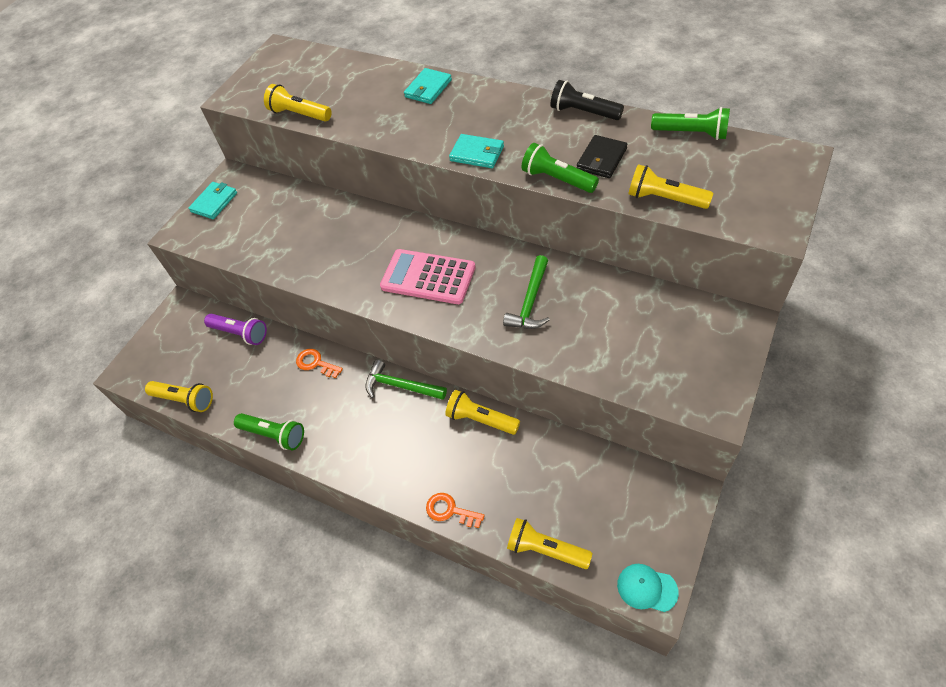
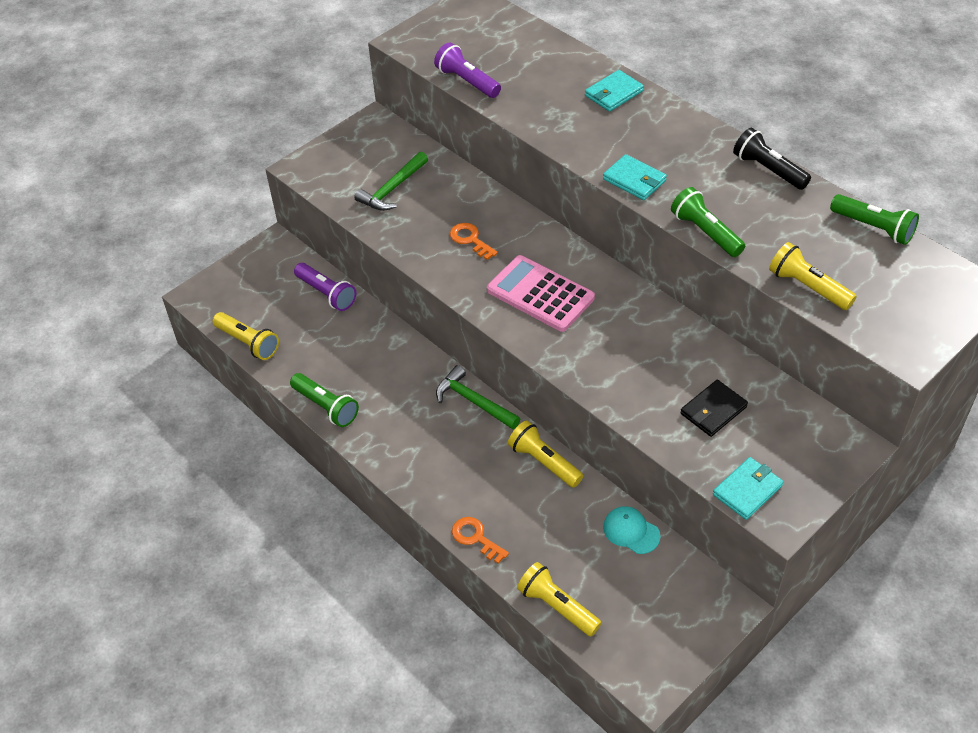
camera: 15 degrees right, 5 degrees down
turquoise wallet [188,182,237,219] -> turquoise wallet moved to [713,457,783,520]
yellow flashlight [264,84,332,122] -> purple flashlight [434,42,501,98]
orange key [296,349,343,378] -> orange key moved to [450,223,498,260]
green hammer [503,255,550,329] -> green hammer moved to [354,151,428,211]
black wallet [577,135,628,178] -> black wallet moved to [680,380,748,437]
turquoise cap [617,564,679,612] -> turquoise cap moved to [603,506,661,554]

